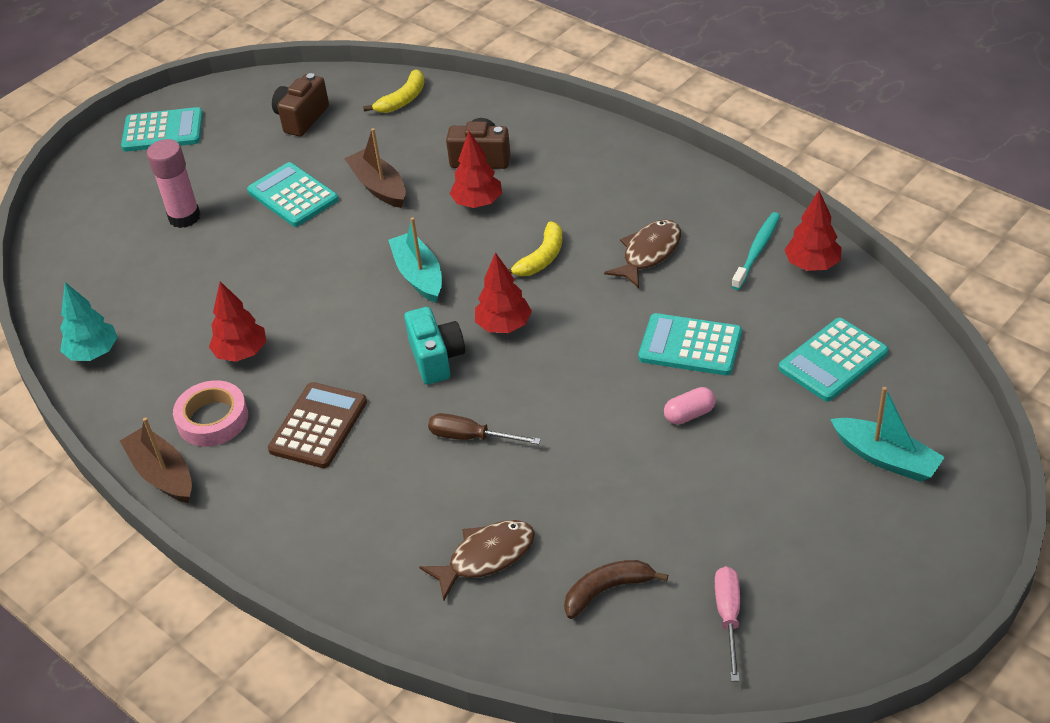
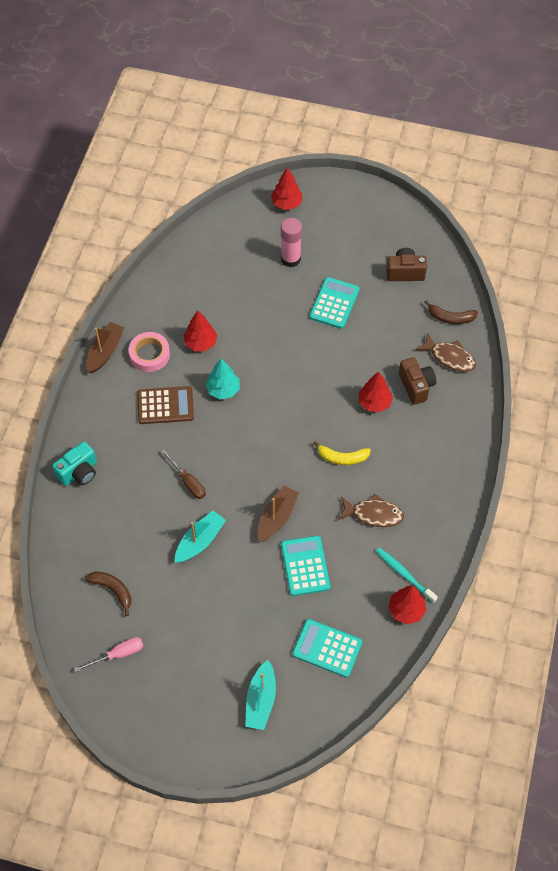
camera: 60 degrees right, 15 degrees up
turquoise tree [60,282,118,361] -> turquoise tree moved to [206,358,240,399]
turquoise calculator [121,107,203,152] -> none
brown boat [344,128,406,208] -> brown boat moved to [258,485,299,542]
yellow banana [363,69,425,113] -> brown banana [425,300,478,324]
turquoise boat [388,217,442,303] -> turquoise boat moved to [175,510,226,563]
turquoise camera [404,307,465,384] -> turquoise camera moved to [52,441,97,486]
brown fish [419,520,535,601] -> brown fish moved to [415,332,476,372]
brown screwdriver [428,413,541,445] -> brown screwdriver turned 150 degrees clockwise [161,450,206,499]
red tree [475,252,532,333] -> red tree moved to [271,168,302,210]
pink capsule [664,387,716,425] -> none
turquoise toothbrush [731,212,780,290] -> turquoise toothbrush turned 135 degrees counterclockwise [376,548,438,603]

